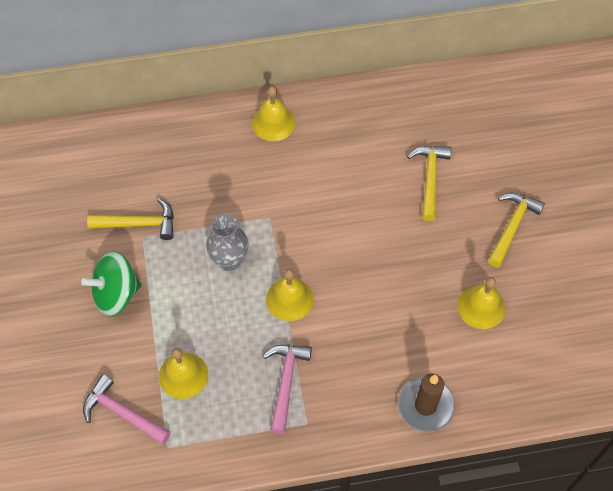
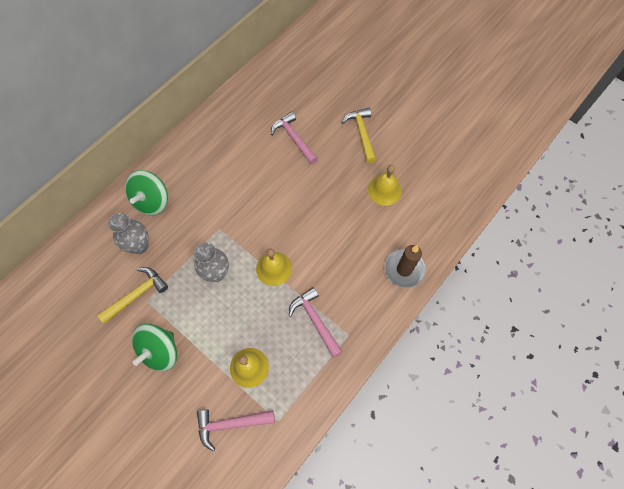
camera: 40 degrees left, 5 degrees up
yellow bell [252,86,295,141] -> none
yellow hammer [407,146,451,221] -> pink hammer [271,111,318,164]
none -> grey vase [108,213,149,254]
none -> green spinning top [125,170,168,215]

